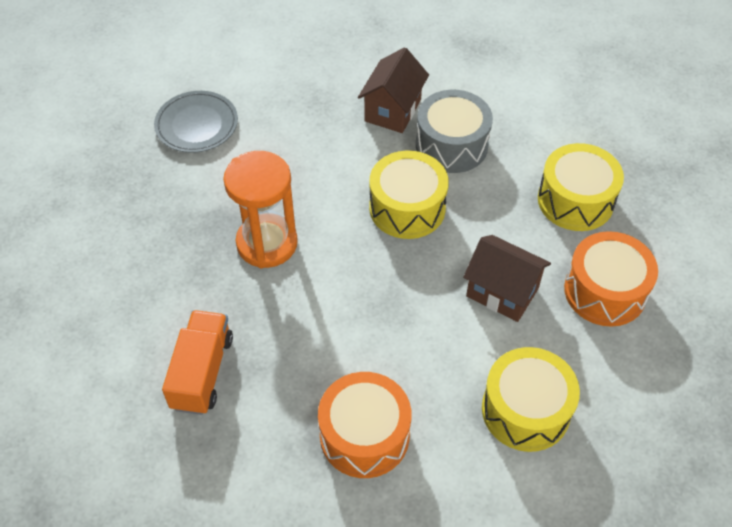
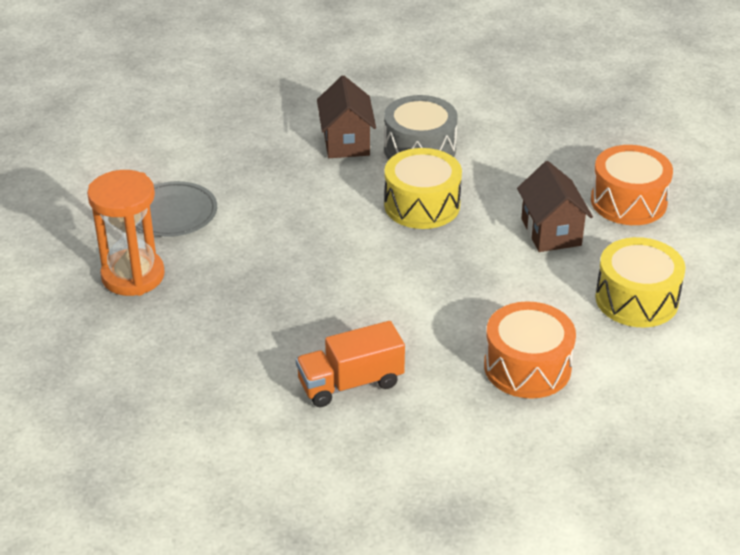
camera: 30 degrees left, 15 degrees down
orange truck [162,310,233,415] -> orange truck turned 90 degrees counterclockwise [296,321,405,407]
orange hourglass [223,151,298,268] -> orange hourglass moved to [87,170,165,296]
brown house [463,235,551,322] -> brown house turned 75 degrees clockwise [517,161,593,252]
yellow drum [538,143,624,231] -> none

